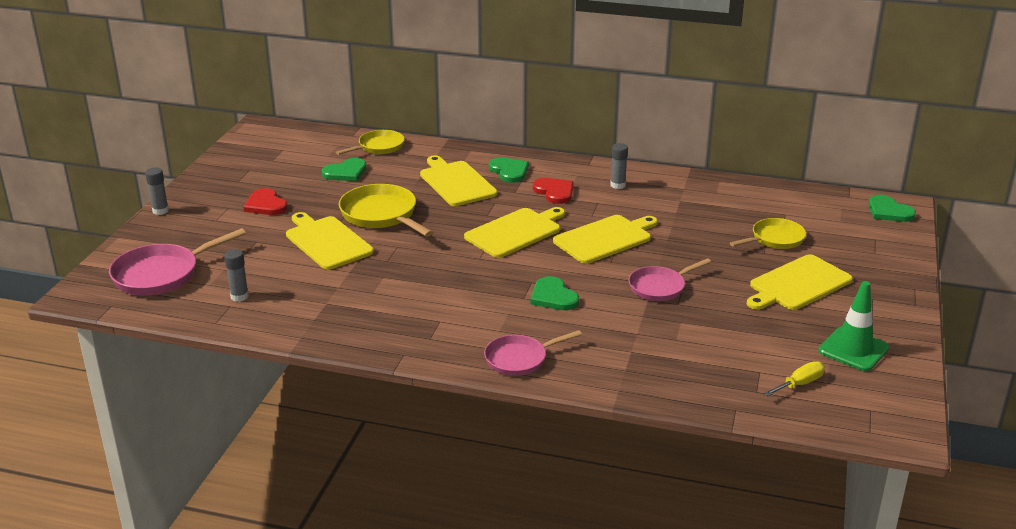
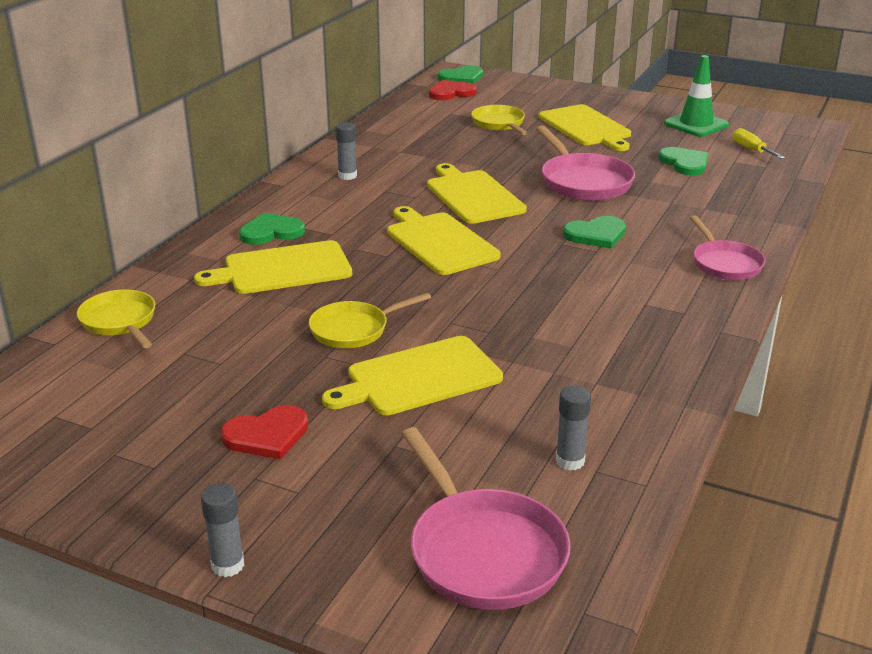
camera: 80 degrees left, 0 degrees up
green heart [322,158,367,181] -> green heart moved to [658,147,708,175]
yellow pan [339,184,433,237] -> yellow pan [309,292,431,348], size x0.66
red heart [533,178,574,204] -> red heart moved to [429,80,477,100]
pink pan [629,258,711,301] -> pink pan [536,126,635,201], size x1.52

